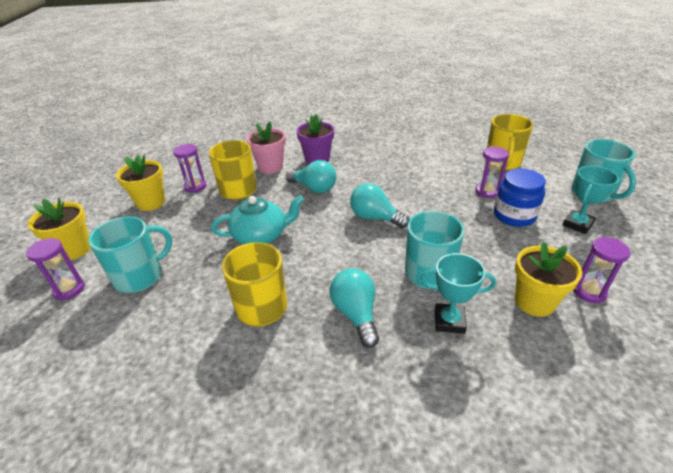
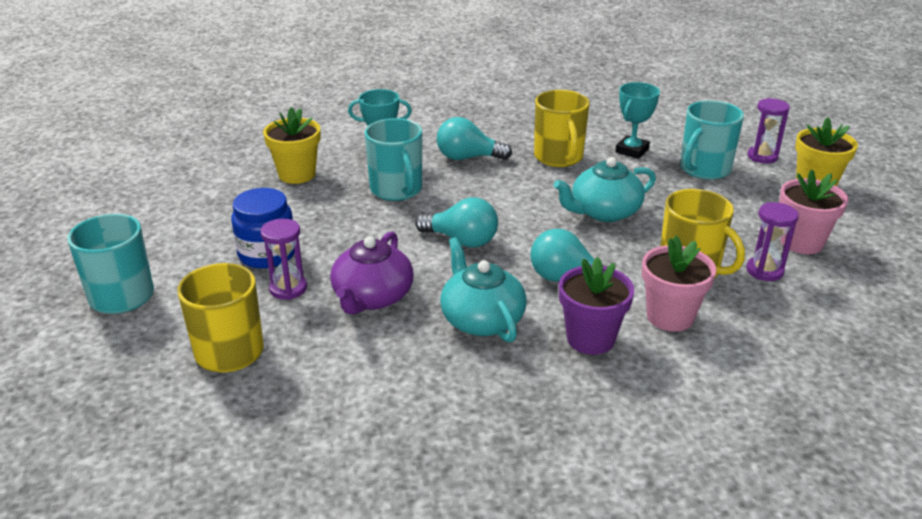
camera: 170 degrees right, 5 degrees down
yellow flower pot [116,155,165,211] -> pink flower pot [779,169,848,254]
turquoise light bulb [330,268,379,348] -> turquoise light bulb turned 120 degrees clockwise [437,117,512,160]
turquoise trophy [563,166,619,234] -> turquoise trophy moved to [615,82,660,159]
purple hourglass [573,237,630,303] -> none
none -> purple teapot [330,232,414,315]
none -> turquoise teapot [440,237,527,343]

